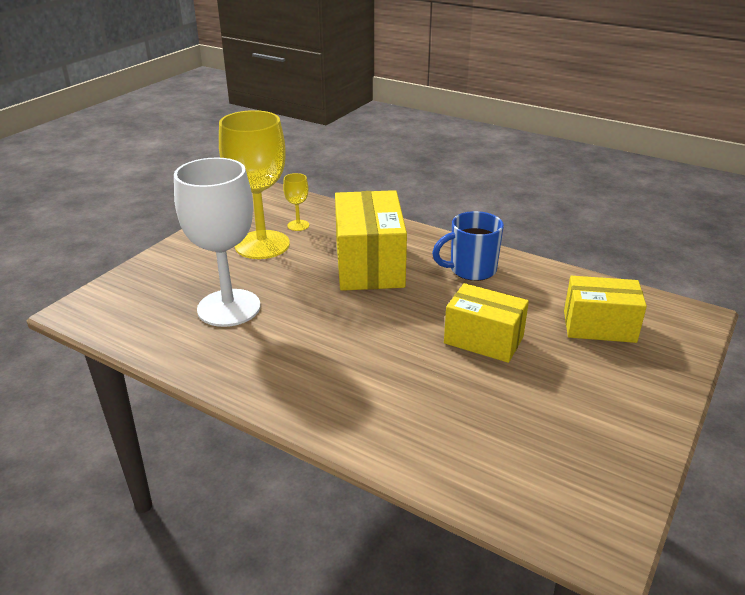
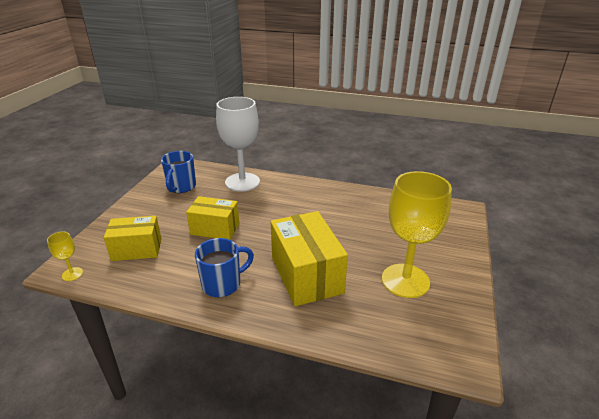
camera: 165 degrees right, 0 degrees up
white goblet [174,157,261,327] -> white goblet moved to [216,97,260,192]
yellow goblet [283,173,309,231] -> yellow goblet moved to [47,231,83,281]
none -> blue mug [161,151,196,193]

